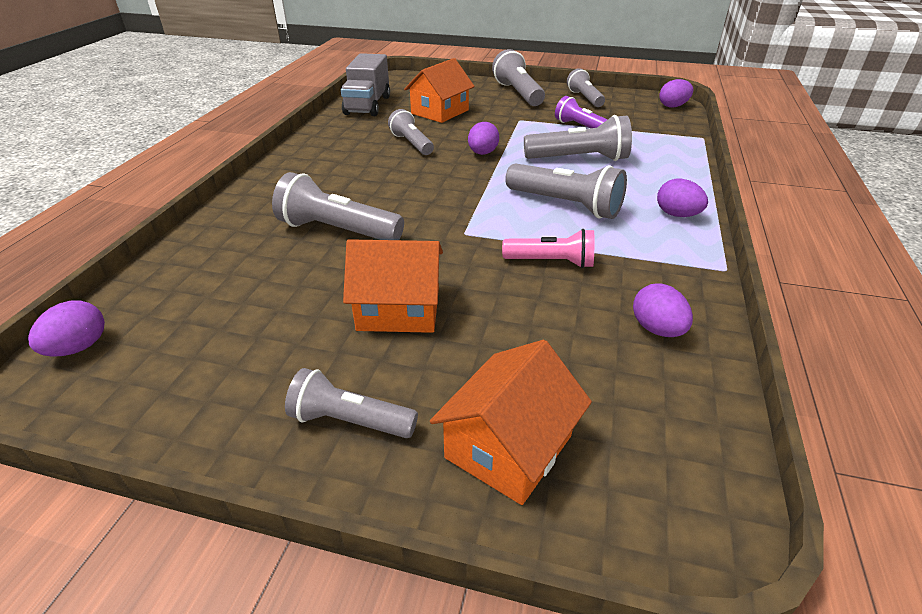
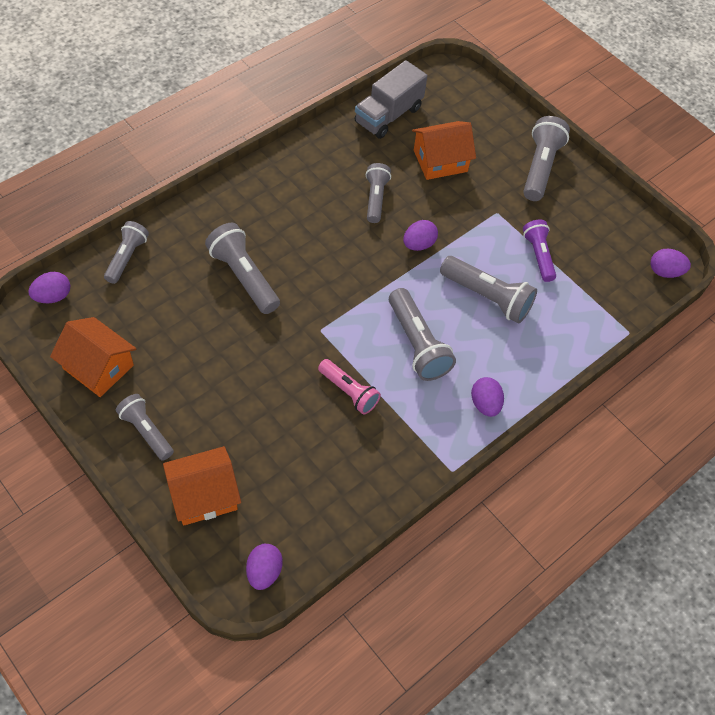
camera: 30 degrees right, 20 degrees up
orange house [343,239,443,333] -> orange house moved to [50,317,136,397]
grey flashlight [567,68,605,107] -> grey flashlight moved to [104,221,149,284]
purple egg [633,284,693,337] -> purple egg moved to [246,544,283,590]

